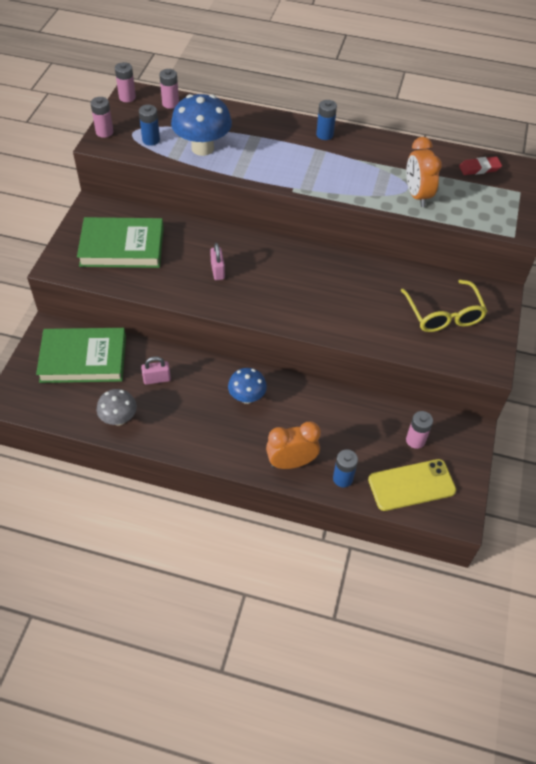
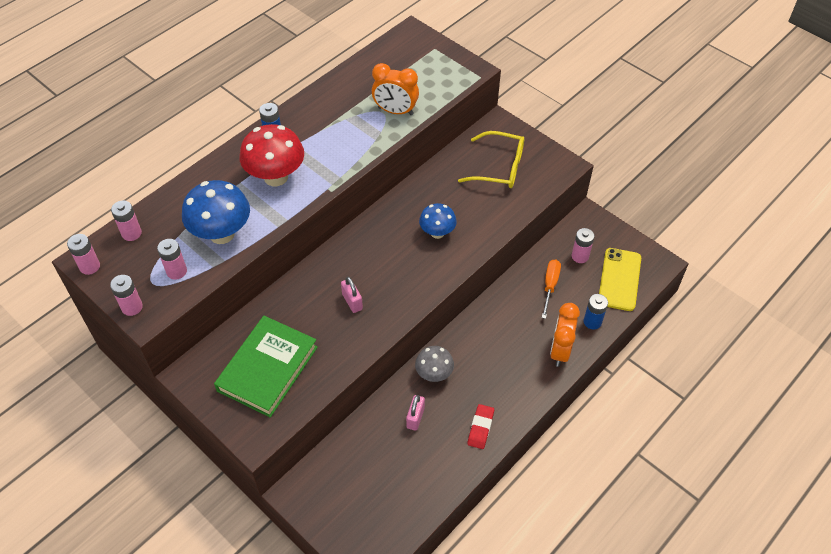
camera: 60 degrees left, 0 degrees up
green book [36,328,126,383] -> none
grey mushroom [97,389,137,425] -> grey mushroom moved to [415,346,454,382]
blue battery [139,105,160,146] -> pink battery [157,239,187,280]
pink padlock [210,243,225,280] -> pink padlock turned 45 degrees clockwise [341,277,363,313]
blue mushroom [228,368,267,404] -> blue mushroom moved to [419,203,457,239]
red eraser [459,157,502,175] -> red eraser moved to [467,404,494,449]
none -> red mushroom [240,124,304,186]
none -> orange screwdriver [542,259,561,319]

